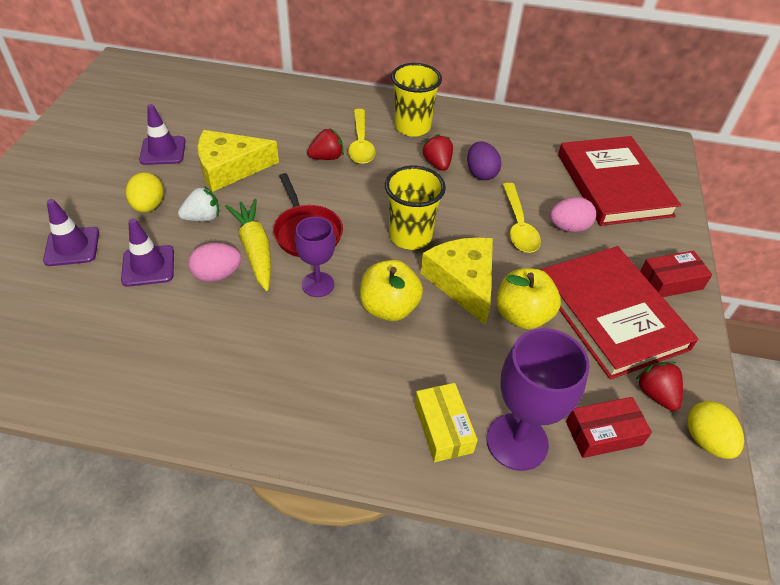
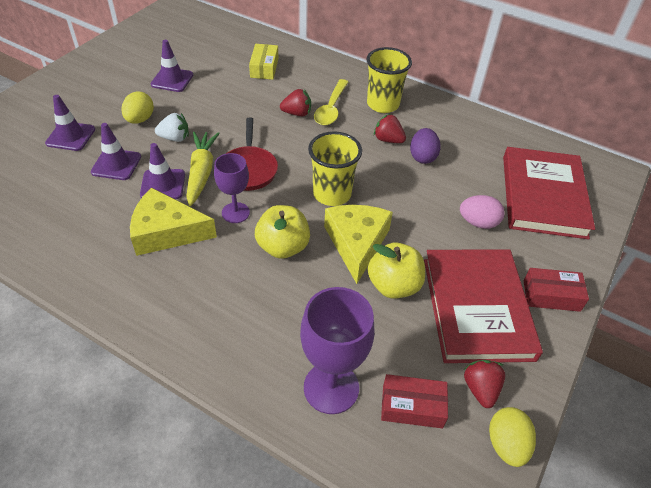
camera: 20 degrees right, 0 degrees up
pink egg [188,243,241,282] -> purple traffic cone [140,143,185,199]
yellow cheese [198,130,279,192] -> yellow cheese moved to [130,188,217,256]
yellow box [415,383,478,462] -> yellow box moved to [249,44,278,80]
red strawberry [422,134,453,171] -> red strawberry turned 60 degrees counterclockwise [374,114,406,143]
yellow spoon [502,183,541,253] -> none

